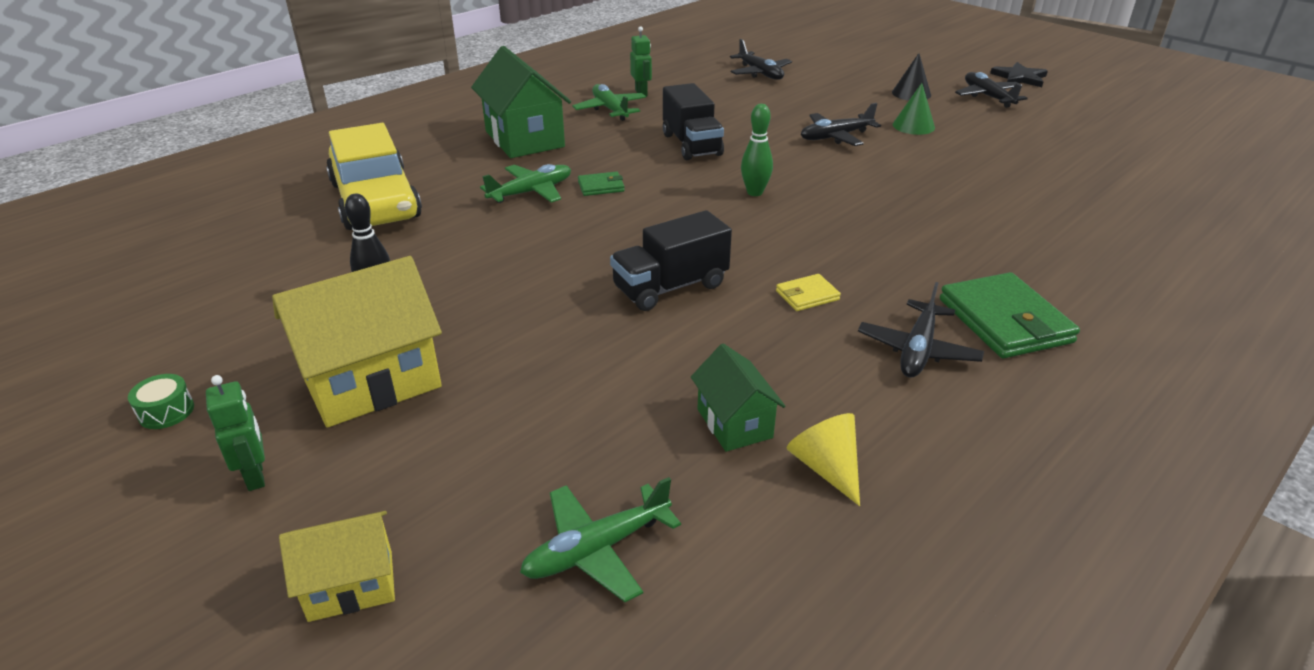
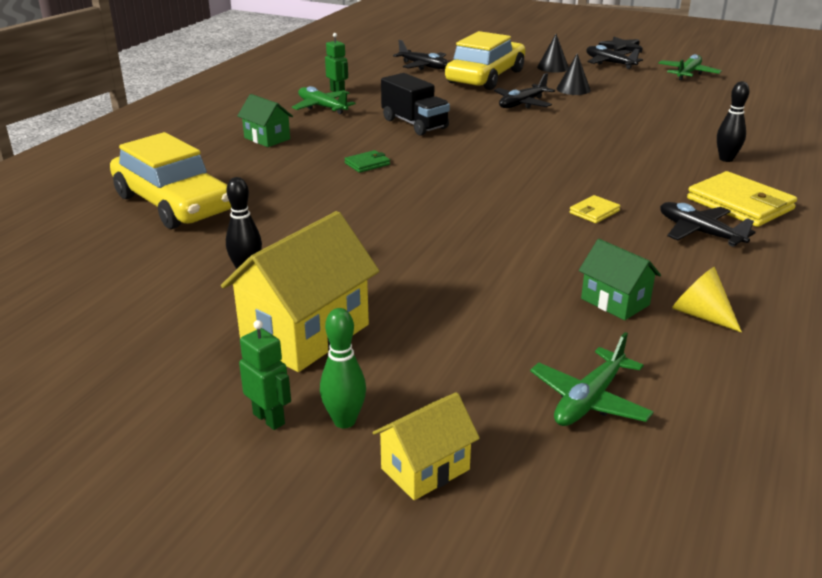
camera: 20 degrees left, 5 degrees down
green drum [128,374,194,429] -> none
green house [471,46,571,158] -> green house [237,94,293,147], size x0.56
green plane [480,164,571,203] -> green plane moved to [658,54,722,80]
black truck [610,210,732,311] -> none
green bowling pin [741,104,773,196] -> green bowling pin moved to [320,308,366,428]
black plane [858,282,984,378] -> black plane turned 135 degrees clockwise [660,202,756,247]
green cone [893,83,935,135] -> black cone [556,53,591,95]
green wallet [940,272,1080,358] -> yellow wallet [687,171,797,227]
none -> yellow car [445,31,525,90]
none -> black bowling pin [717,81,749,162]

